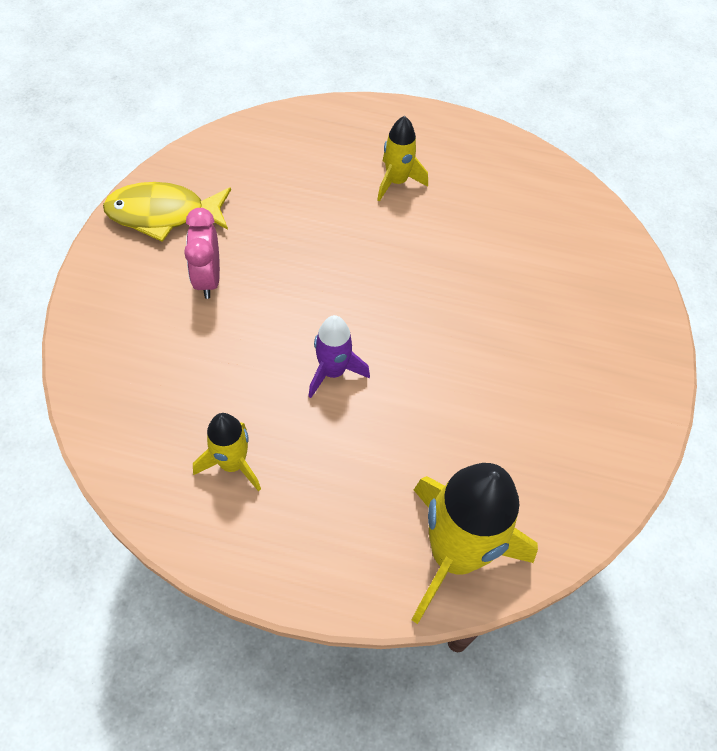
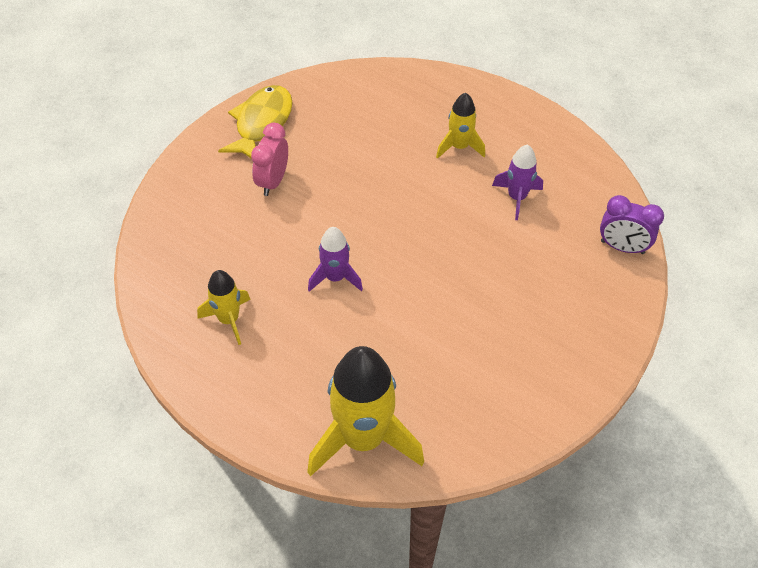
camera: 25 degrees right, 5 degrees down
yellow fish [103,182,231,242] -> yellow fish turned 90 degrees clockwise [218,85,292,159]
none -> purple rocket [492,144,543,220]
none -> purple clock [600,195,664,254]

